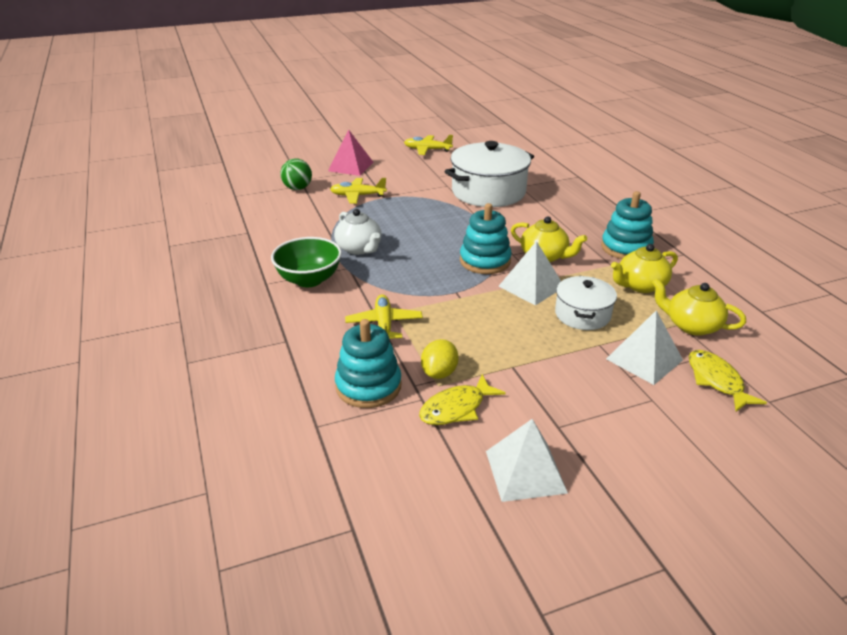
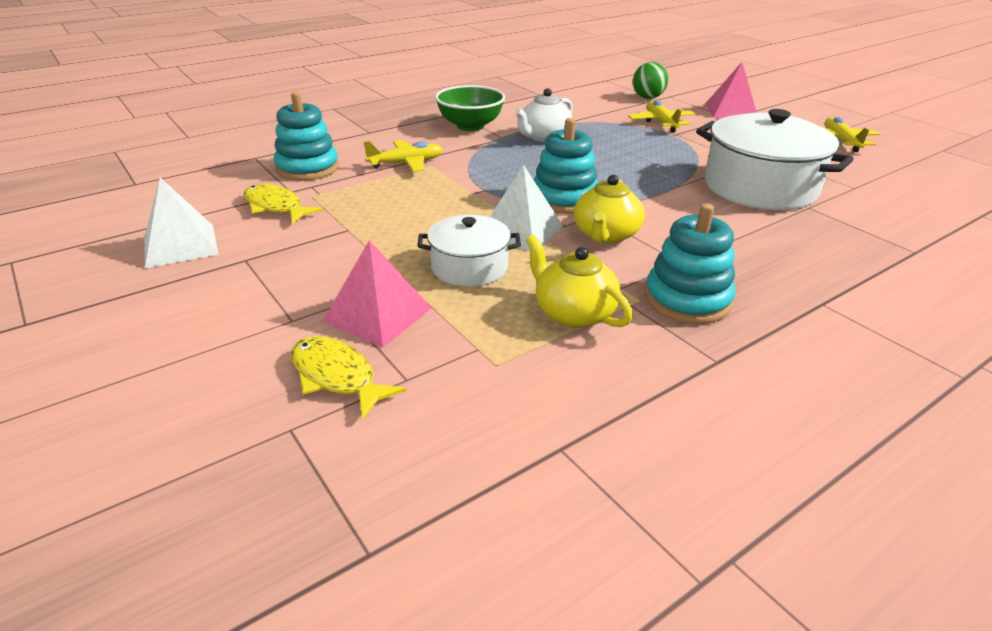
camera: 75 degrees right, 0 degrees up
yellow lemon [421,339,459,379] -> none
white pyramid [606,310,683,385] -> pink pyramid [322,240,432,348]
yellow teapot [652,279,746,336] -> none
yellow fish [689,350,767,412] -> yellow fish turned 105 degrees counterclockwise [291,336,406,420]

